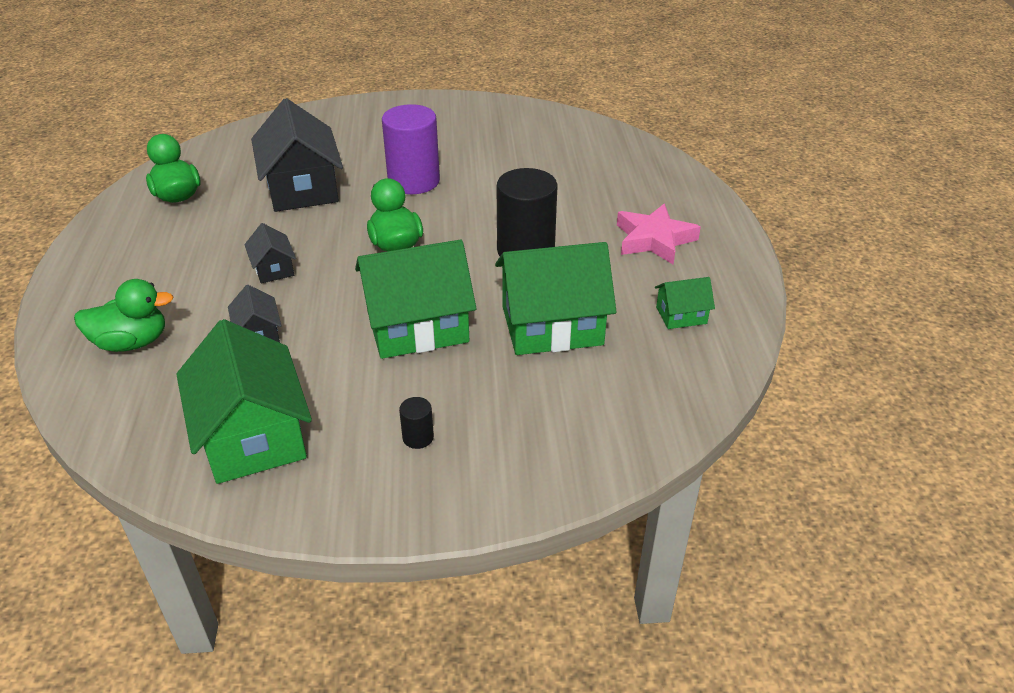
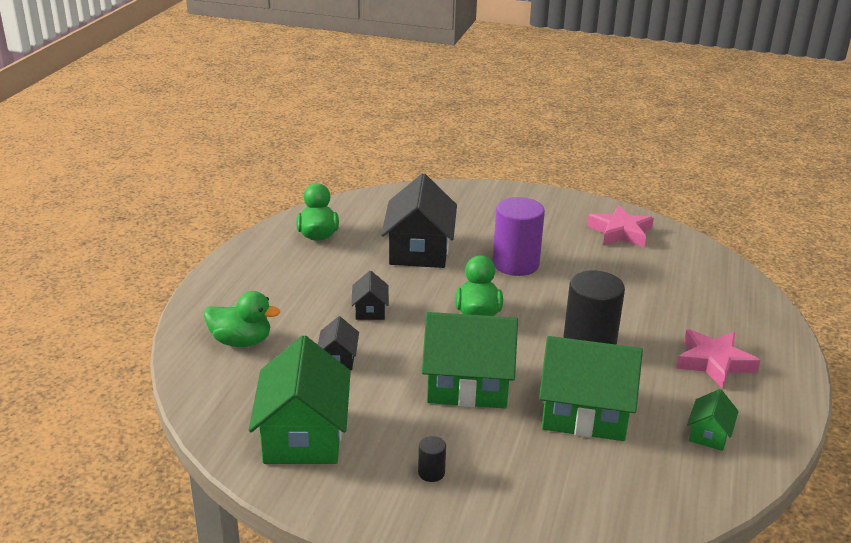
camera: 20 degrees right, 10 degrees down
green house [655,277,715,329] -> green house turned 75 degrees counterclockwise [687,389,739,451]
none -> pink star [587,205,654,247]

